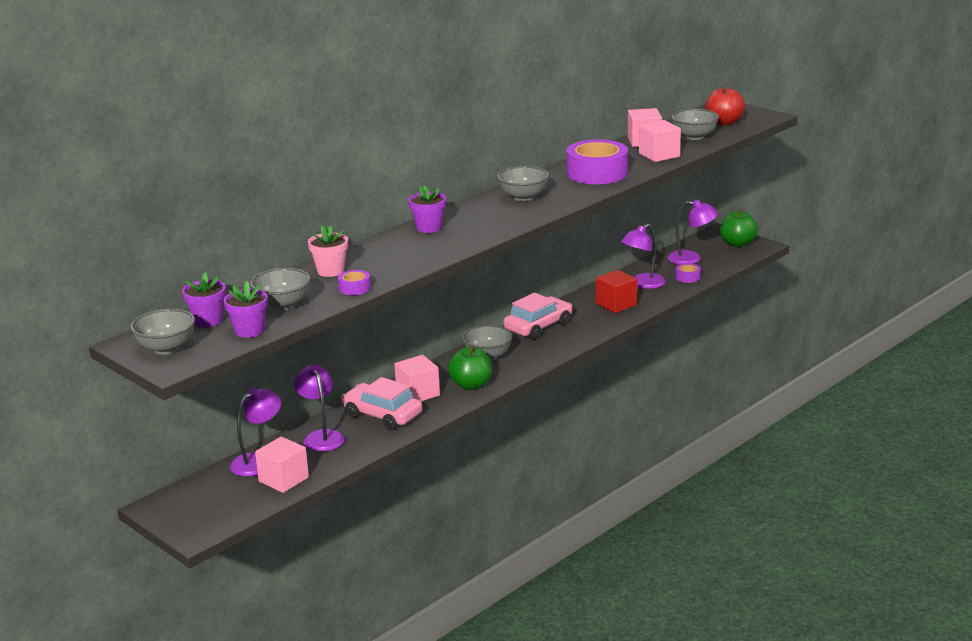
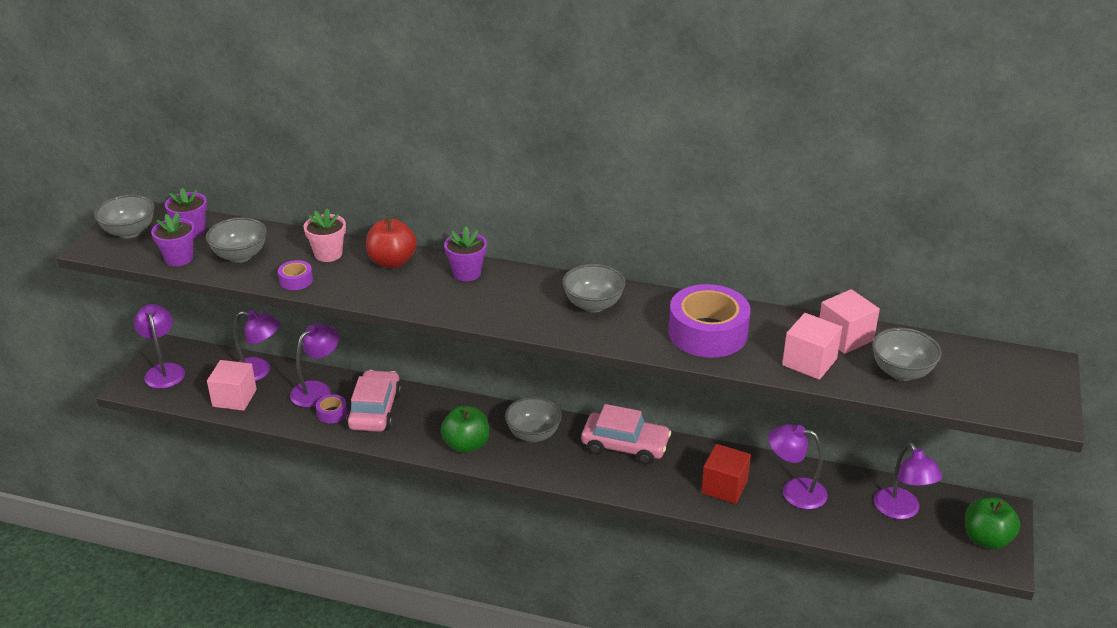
camera: 60 degrees right, 10 degrees up
pink cube [394,355,440,401] -> none
purple tape [675,263,701,283] -> purple tape moved to [316,394,347,423]
red apple [706,85,745,126] -> red apple moved to [366,218,417,268]
none -> purple lamp [134,304,185,389]

